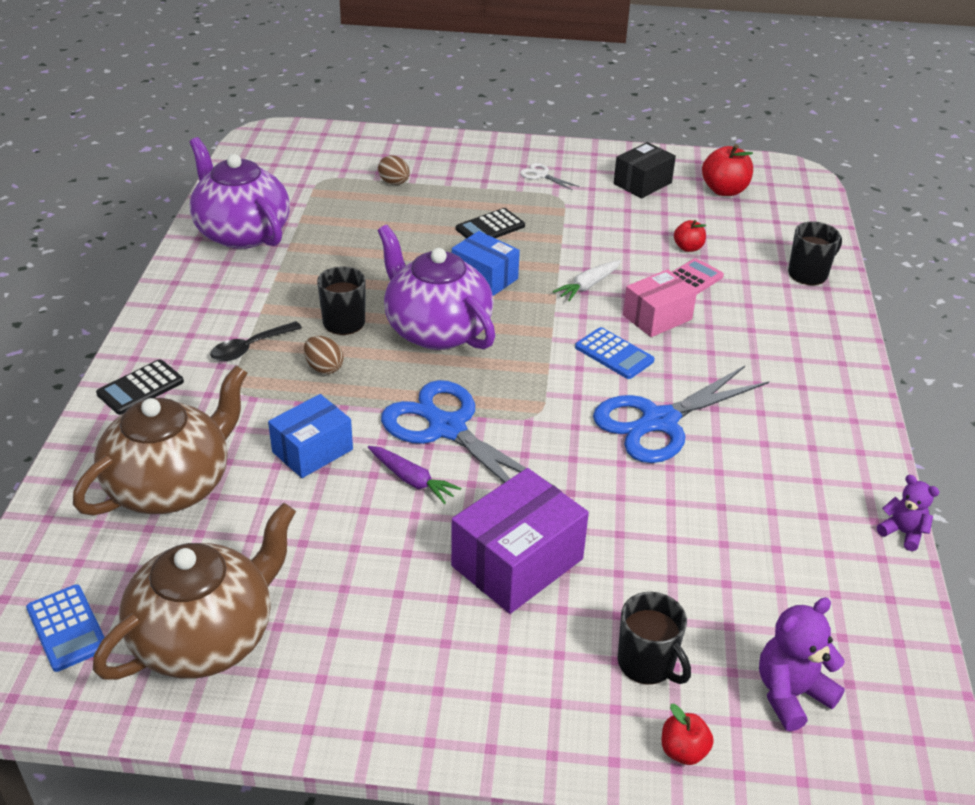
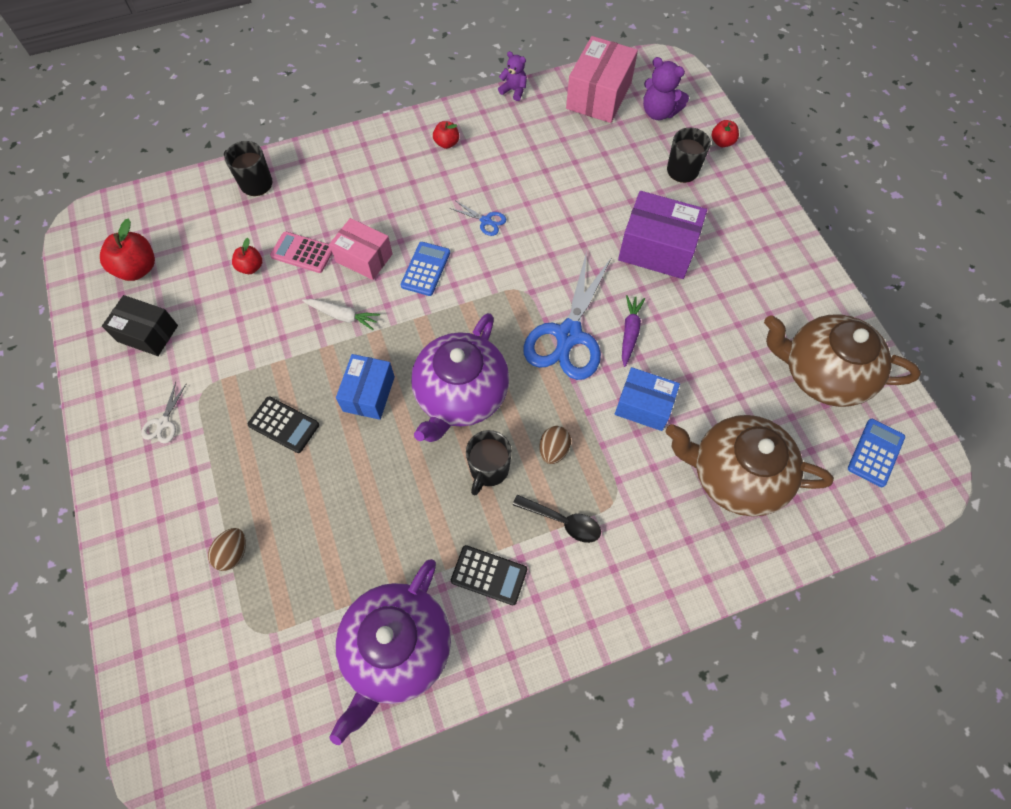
camera: 115 degrees left, 25 degrees up
black calculator [96,359,184,415] -> black calculator moved to [451,545,527,605]
blue scissors [593,366,769,463] -> blue scissors [449,201,506,236], size x0.42
purple teddy bear [877,475,939,551] -> purple teddy bear turned 105 degrees clockwise [498,51,527,101]
none -> red apple [433,121,459,149]
none -> pink box [566,36,638,123]

